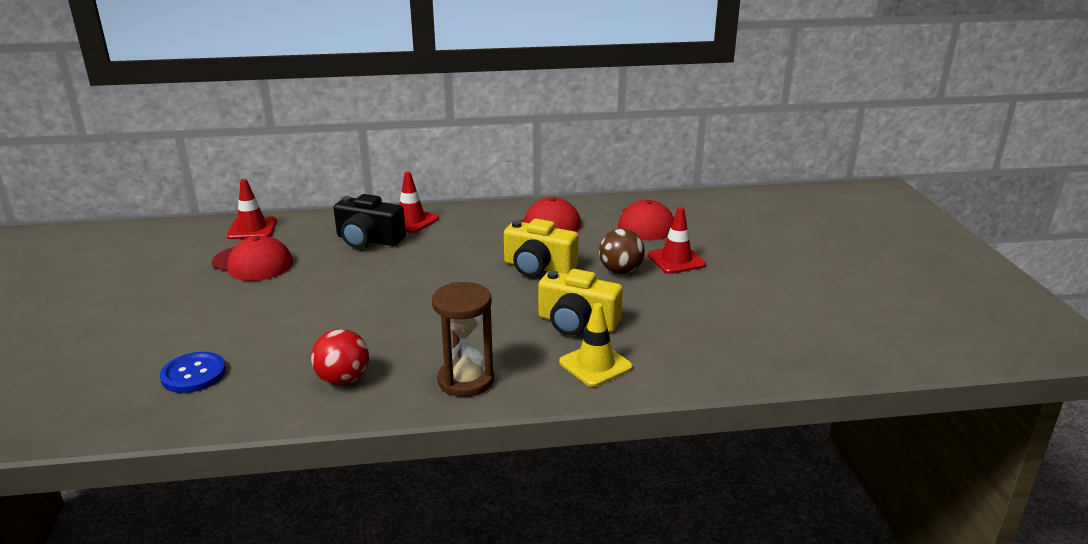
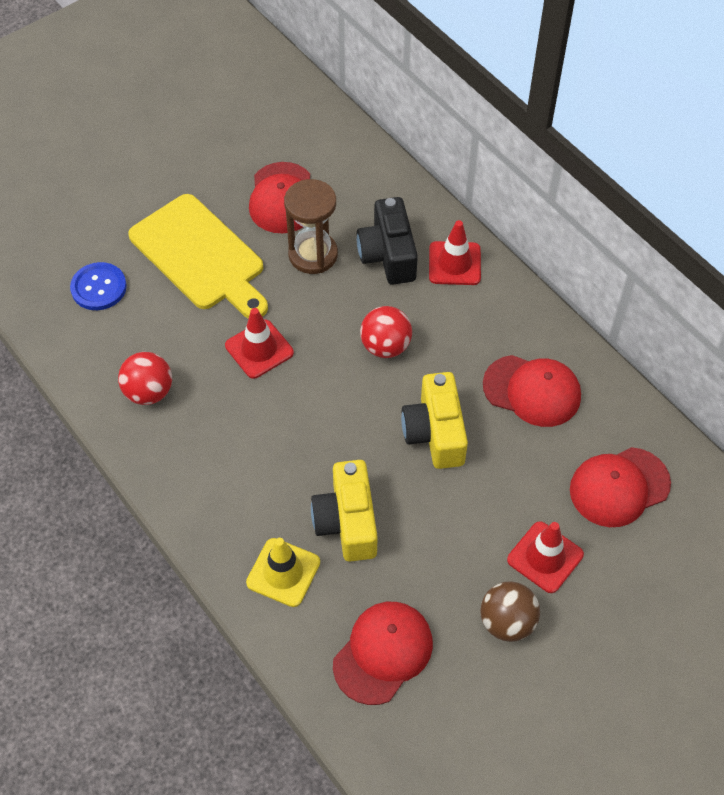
camera: 60 degrees right, 30 degrees up
red traffic cone [227,179,277,239] -> red traffic cone moved to [225,308,294,379]
brown hourglass [432,282,494,397] -> brown hourglass moved to [284,179,338,274]
brown ball [599,229,645,274] -> brown ball moved to [480,581,540,642]
none -> yellow cutting board [128,194,268,319]
none -> red cap [333,602,433,705]
none -> red ball [360,306,412,358]

